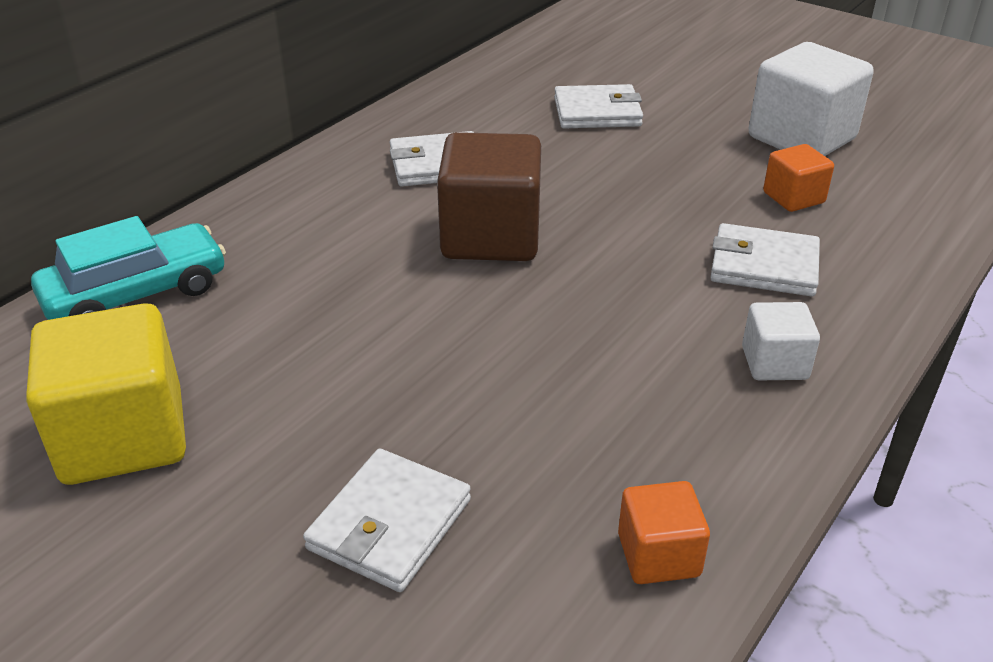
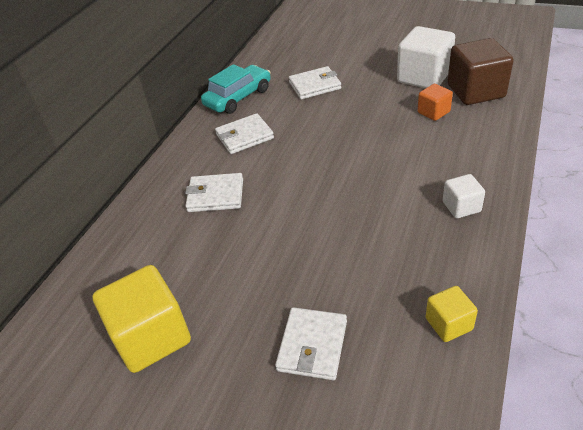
camera: 10 degrees left, 5 degrees up
turquoise car [31,216,226,320] -> turquoise car moved to [201,64,271,114]
brown cube [437,132,541,261] -> brown cube moved to [448,38,514,105]
orange cube [618,481,710,584] -> yellow cube [426,286,478,342]
white wallet [710,223,820,297] -> white wallet moved to [185,173,243,212]

